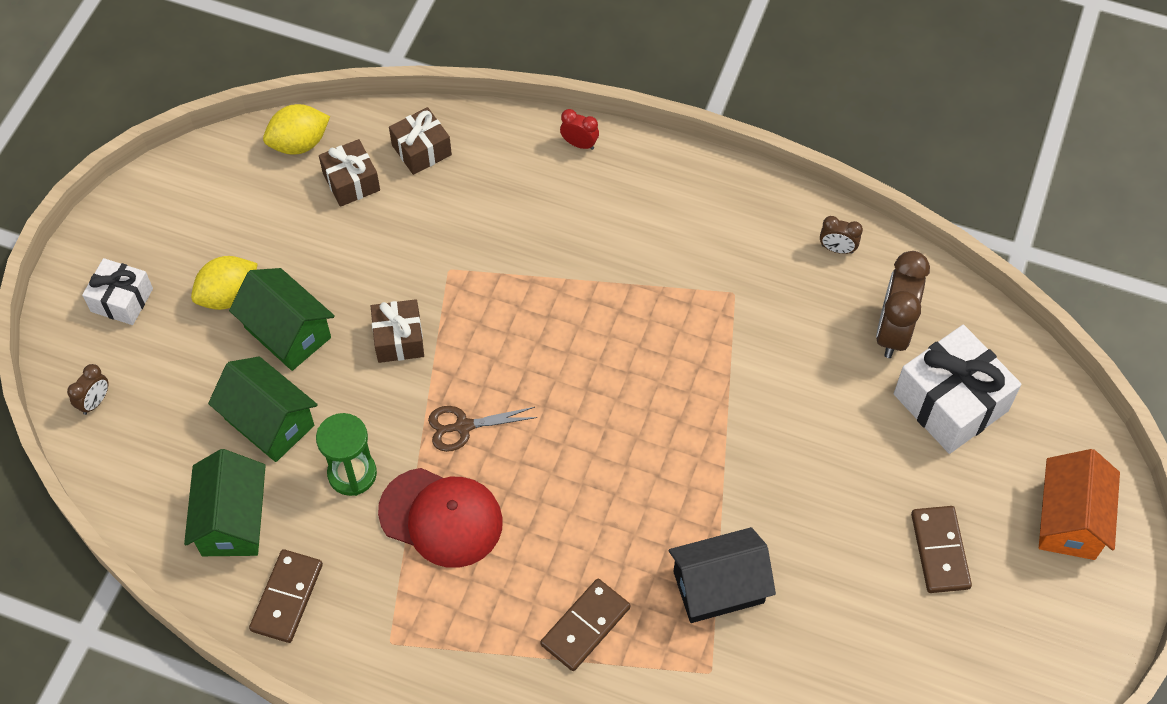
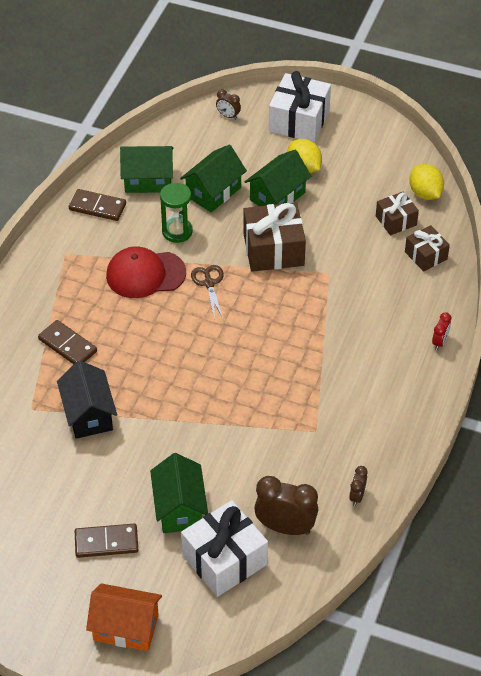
camera: 90 degrees right, 10 degrees down
white gift [82,258,153,325] -> white gift [269,71,331,142], size x1.71
brown gift [371,299,424,363] -> brown gift [243,202,306,272], size x1.71
red cap [378,468,503,568] -> red cap turned 60 degrees clockwise [106,246,186,298]
none -> green house [150,453,208,533]

